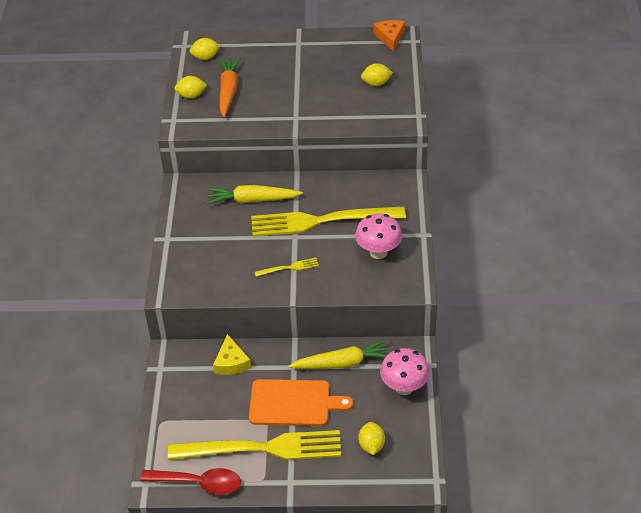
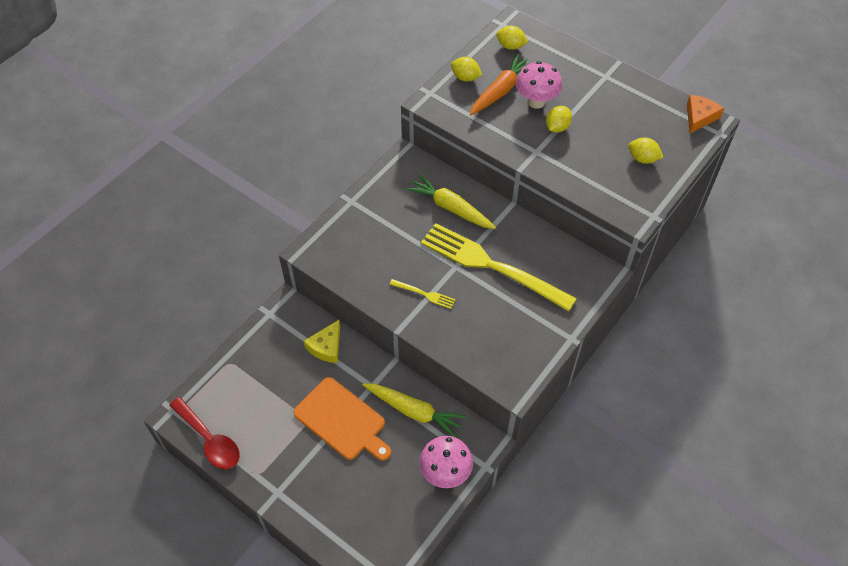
camera: 35 degrees right, 10 degrees up
yellow fork [168,430,341,460] -> none
pink mushroom [355,213,402,259] -> pink mushroom moved to [516,61,562,109]
yellow lemon [358,422,385,455] -> yellow lemon moved to [546,106,572,133]

